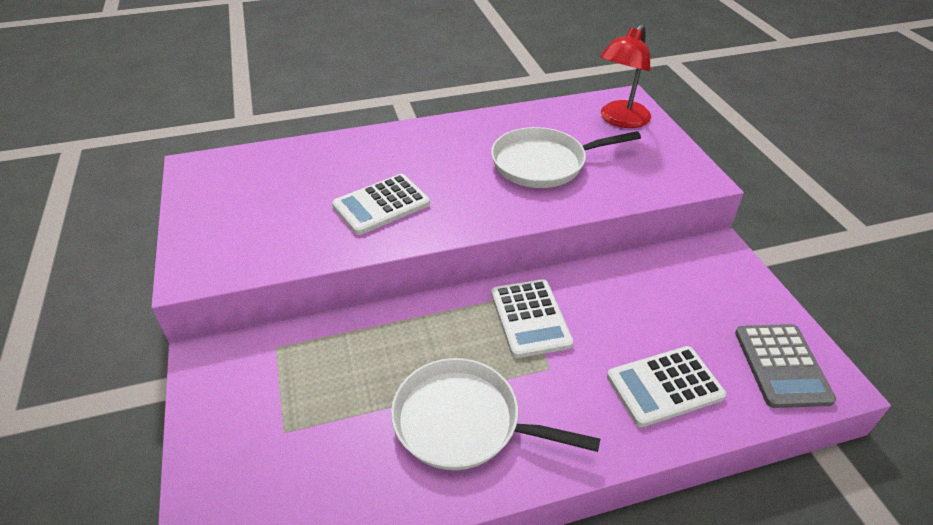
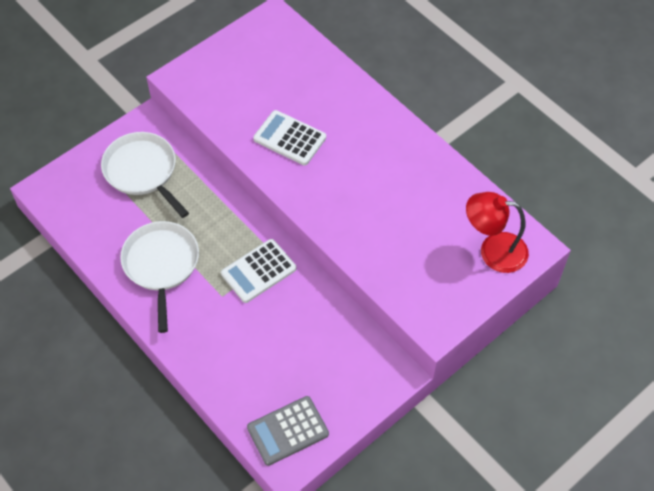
camera: 65 degrees right, 15 degrees up
white pan [491,127,641,188] -> white pan moved to [101,132,189,218]
white calculator [607,346,726,427] -> none

